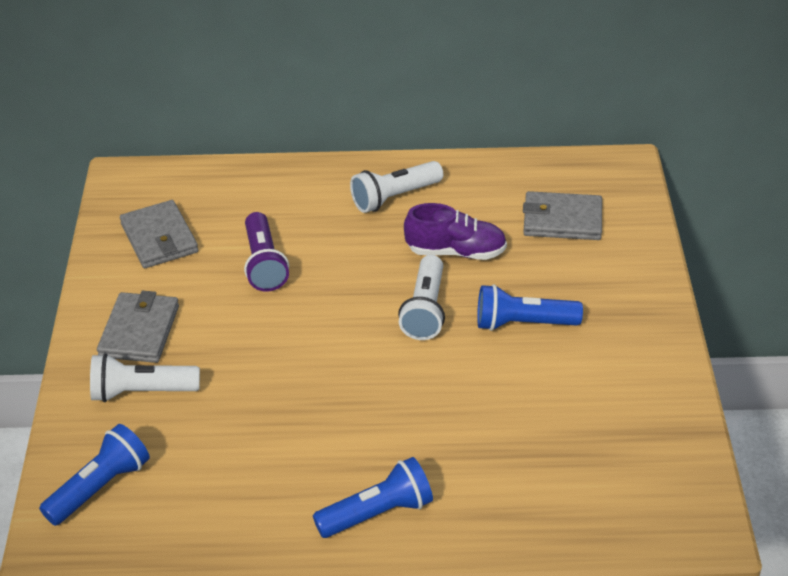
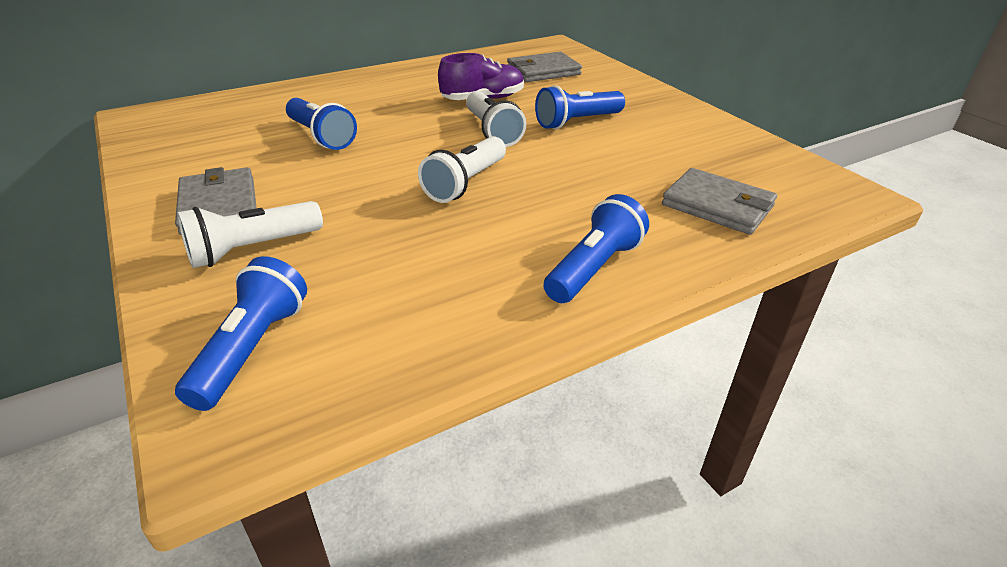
camera: 30 degrees left, 5 degrees down
grey wallet [120,200,198,268] -> grey wallet moved to [662,168,777,235]
purple flashlight [244,212,289,292] -> blue flashlight [286,98,357,150]
white flashlight [350,161,443,213] -> white flashlight moved to [418,136,506,203]

